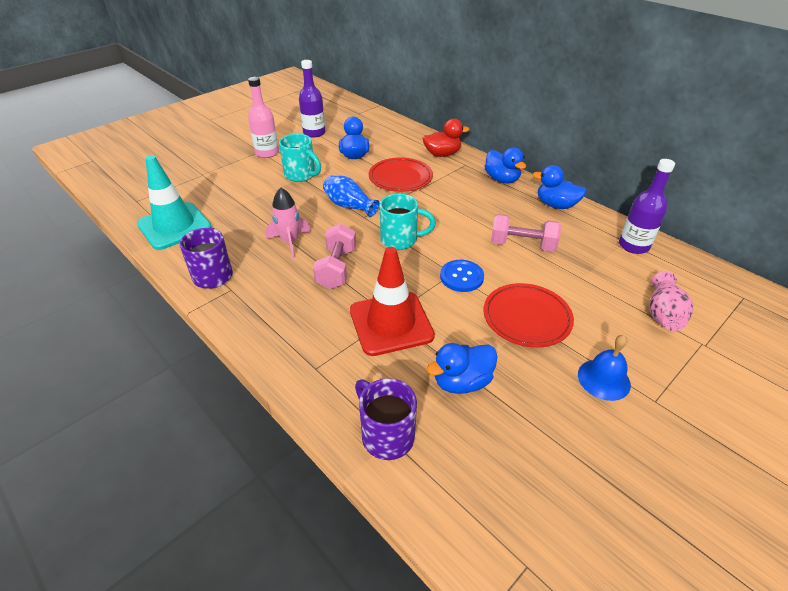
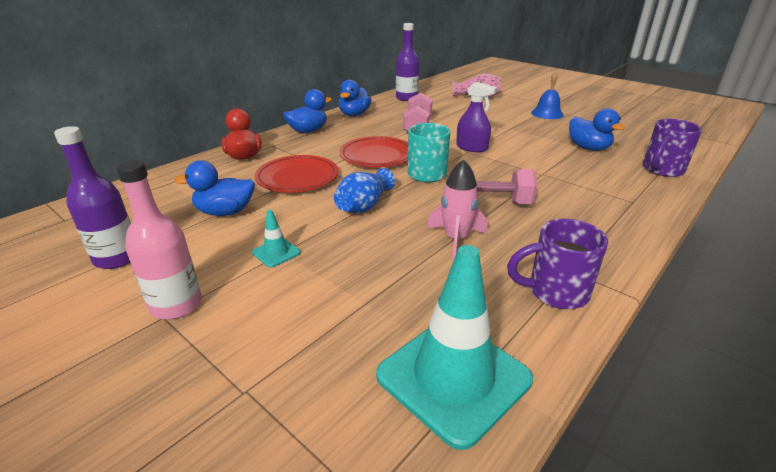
camera: 95 degrees left, 10 degrees down
turquoise mug [279,134,321,182] -> turquoise traffic cone [252,210,300,268]
red traffic cone [350,247,435,356] -> none
blue button [440,260,484,292] -> purple spray bottle [456,82,497,152]
red plate [484,283,574,348] -> red plate moved to [340,136,408,167]

